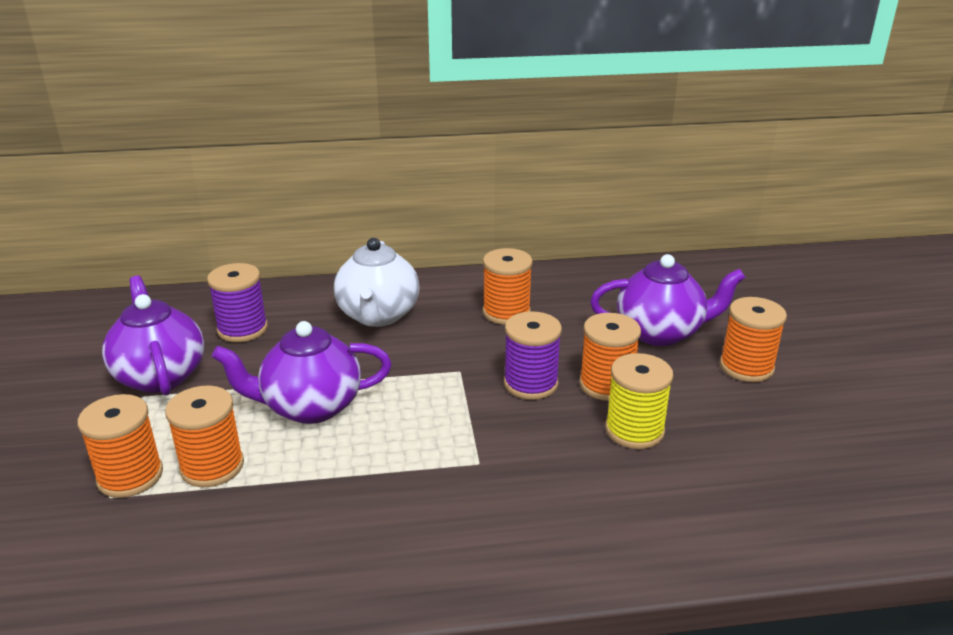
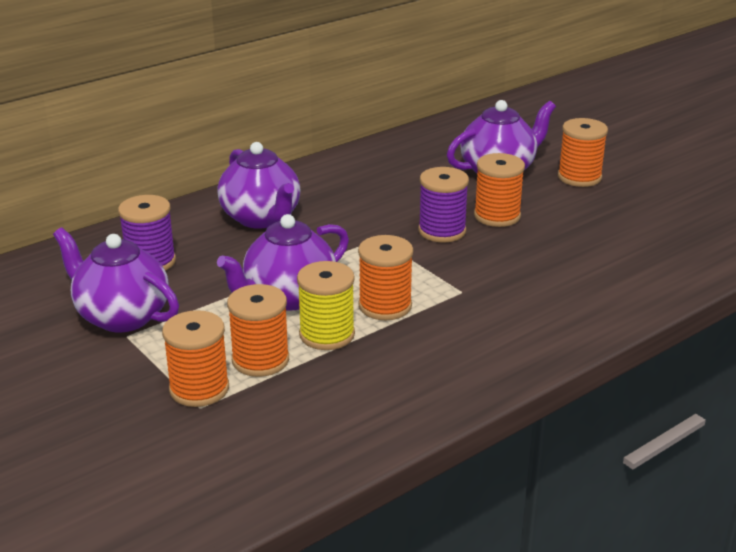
camera: 30 degrees left, 0 degrees up
white teapot [334,238,420,327] -> purple teapot [217,142,301,229]
orange spool [483,248,533,325] -> orange spool moved to [358,235,413,320]
yellow spool [605,353,673,449] -> yellow spool moved to [297,261,355,350]

